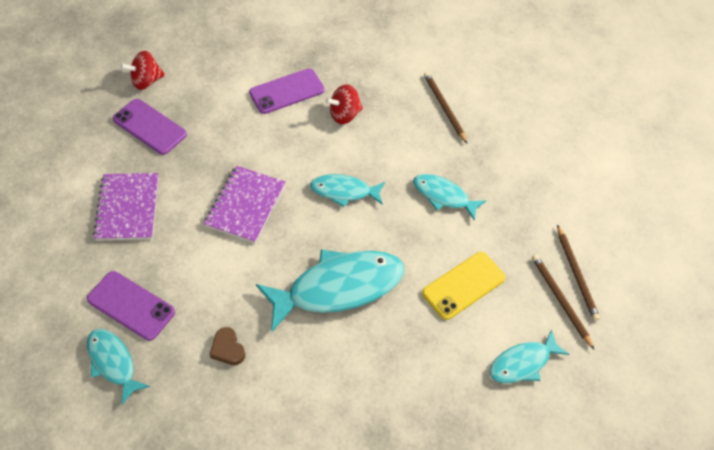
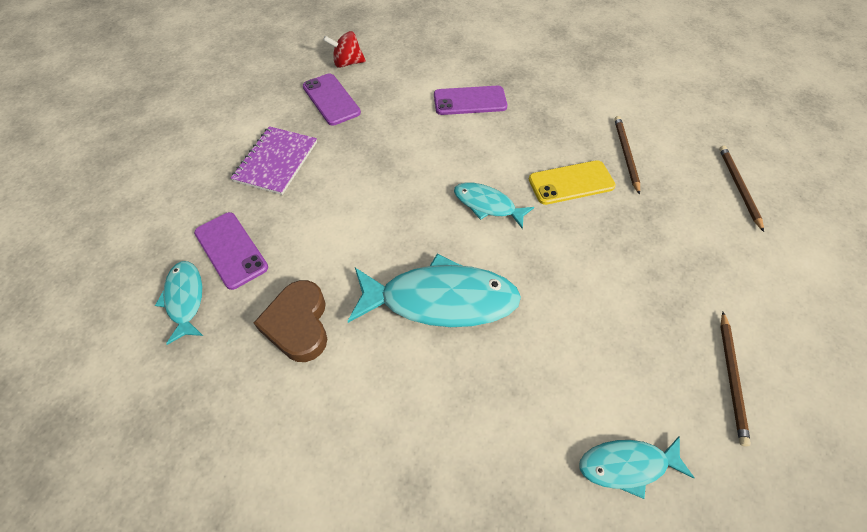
camera: 25 degrees right, 0 degrees up
purple notebook [204,166,286,243] -> none
brown heart [209,327,245,365] -> brown heart [254,280,327,362], size x1.85
red spinning top [325,85,363,124] -> none
turquoise fish [413,174,486,221] -> none
yellow phone [422,252,506,320] -> yellow phone moved to [529,160,616,205]
brown pencil [532,255,594,349] -> brown pencil moved to [719,146,764,232]

